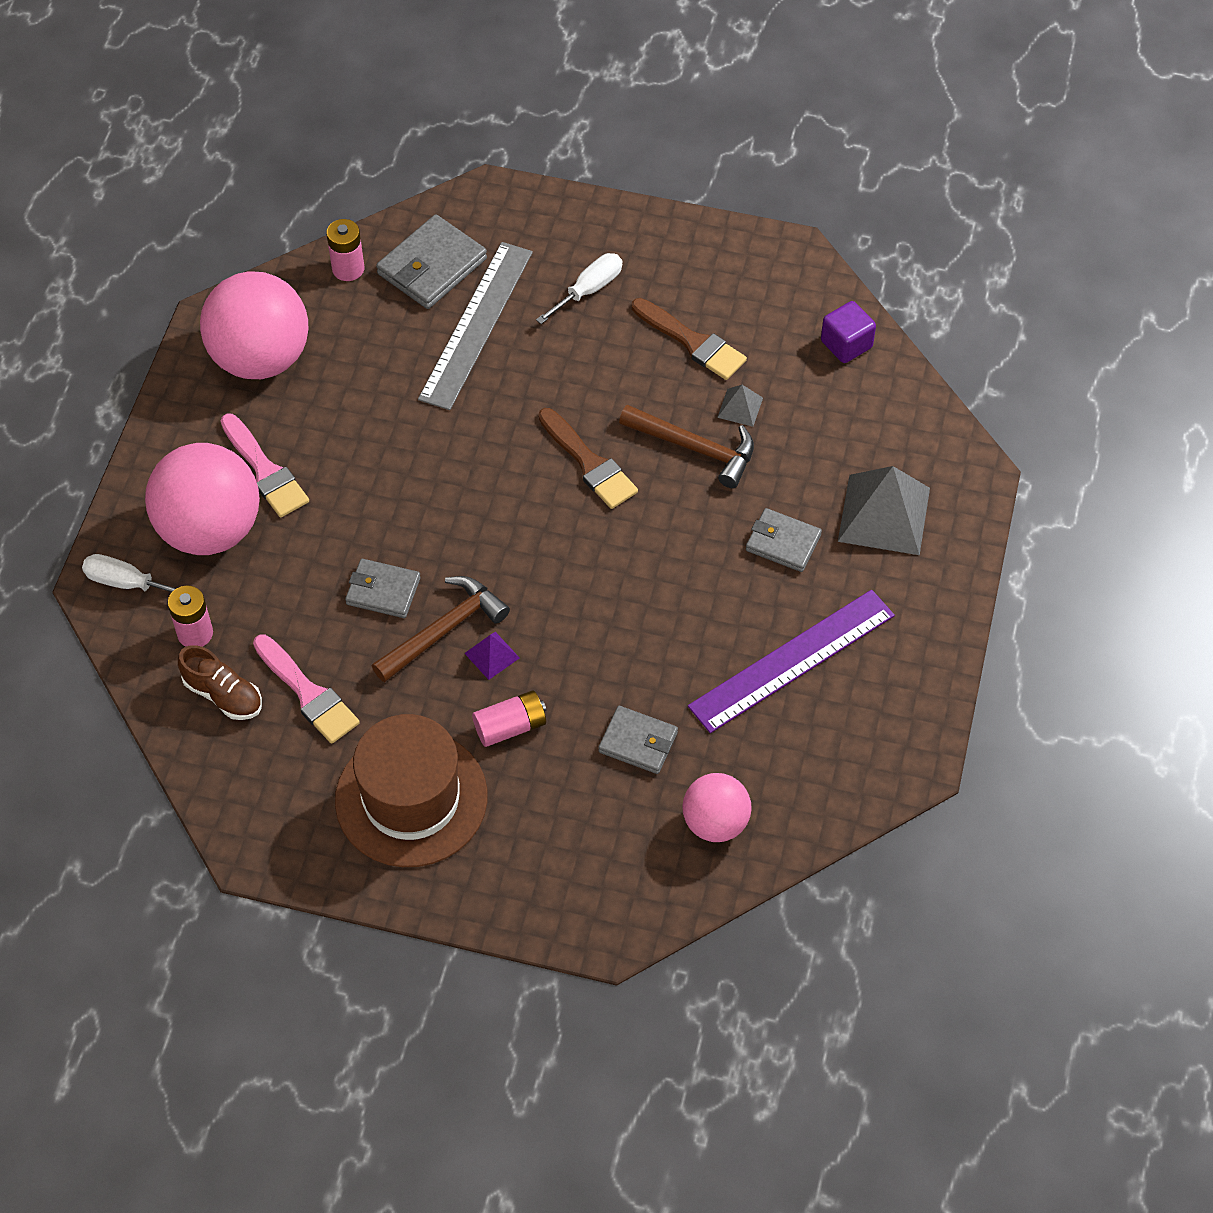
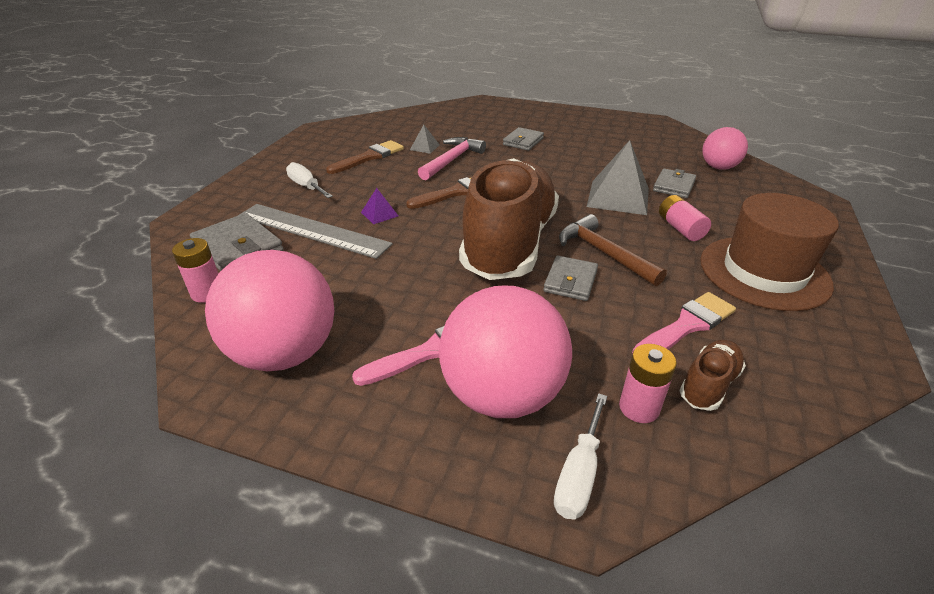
camera: 85 degrees left, 20 degrees down
purple pyramid [464,632,519,680] -> purple pyramid moved to [361,188,398,224]
brown hammer [619,405,754,488] -> pink hammer [418,137,486,180]
purple ruler [688,590,895,733] -> none
purple cube [821,301,876,363] -> none
grey pyramid [838,466,930,555] -> grey pyramid moved to [587,140,649,215]
none -> brown shoe [459,158,559,280]

